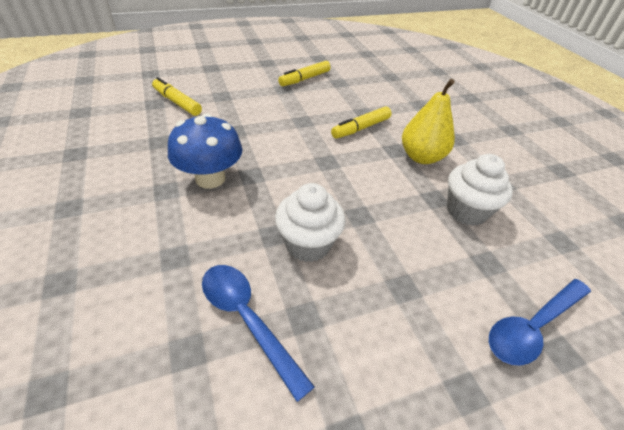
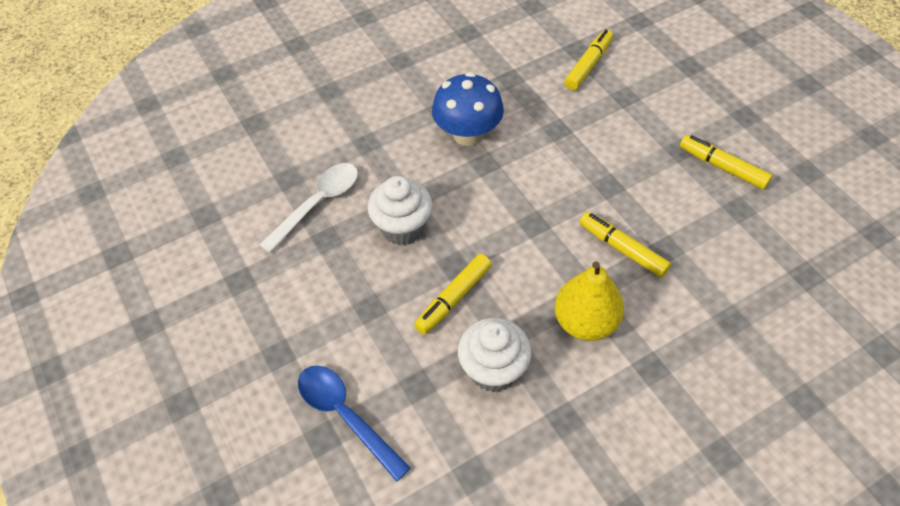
camera: 85 degrees right, 10 degrees up
blue spoon [202,265,315,402] -> white spoon [259,163,358,253]
none -> yellow marker [414,254,492,335]

